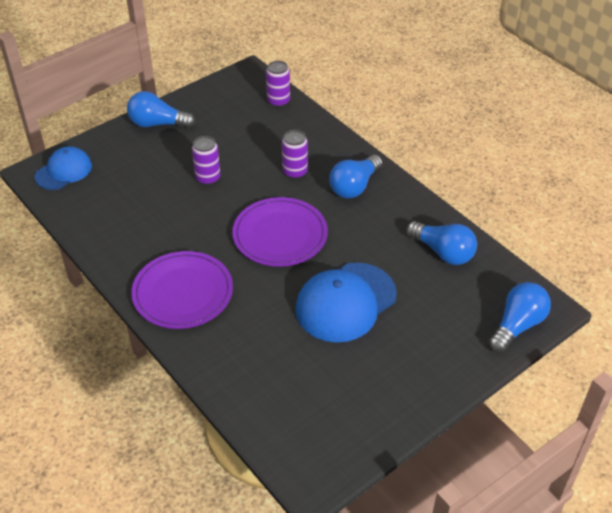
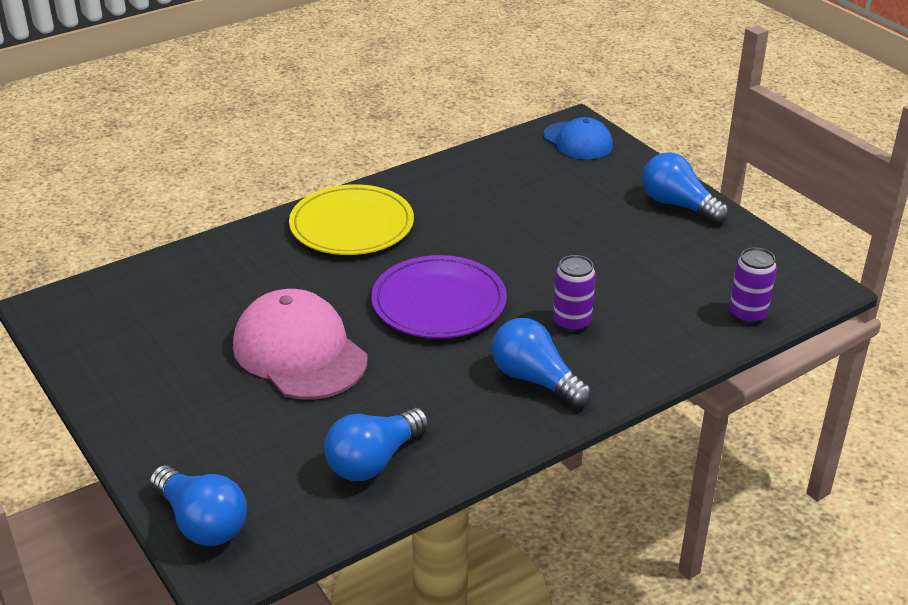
camera: 95 degrees right, 10 degrees down
blue light bulb [127,91,195,128] -> blue light bulb turned 60 degrees counterclockwise [642,152,729,224]
purple plate [131,251,233,329] -> yellow plate [289,184,414,255]
purple can [192,136,220,185] -> none
blue cap [295,263,397,342] -> pink cap [233,289,367,400]

